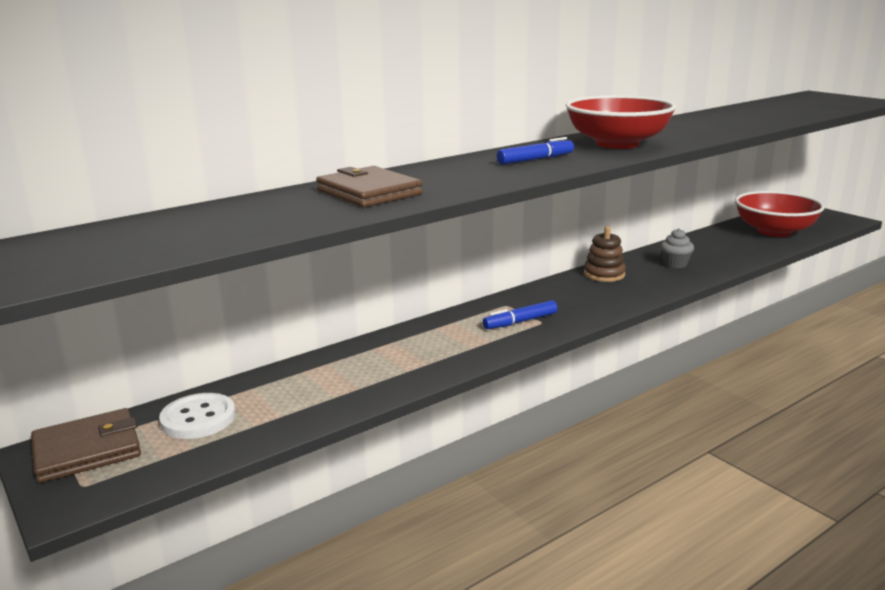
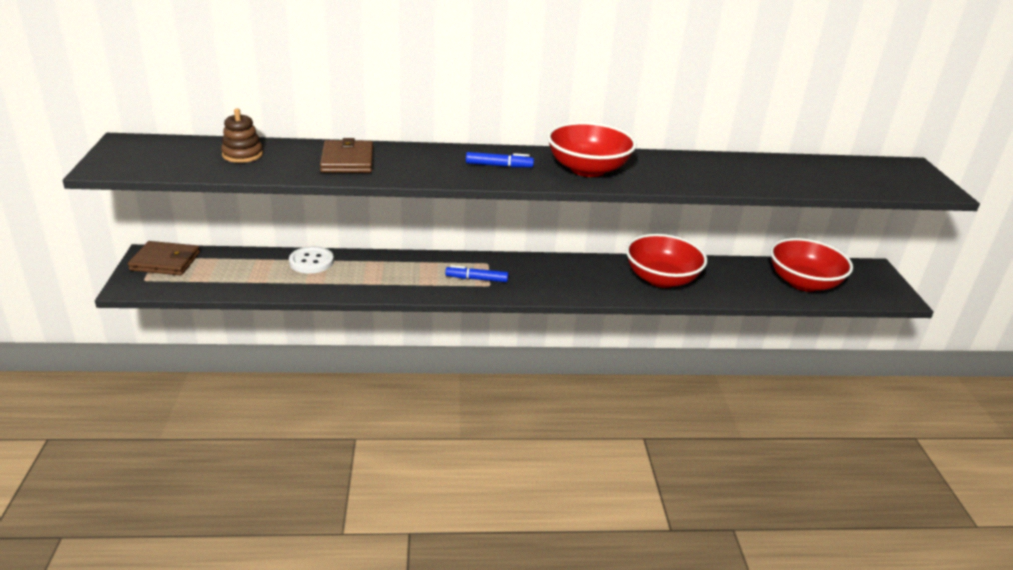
camera: 30 degrees right, 10 degrees up
white button [159,393,236,439] -> white button moved to [289,246,334,273]
brown stacking toy [584,226,626,282] -> brown stacking toy moved to [221,108,263,163]
grey cupcake [660,228,694,268] -> red bowl [626,234,707,288]

